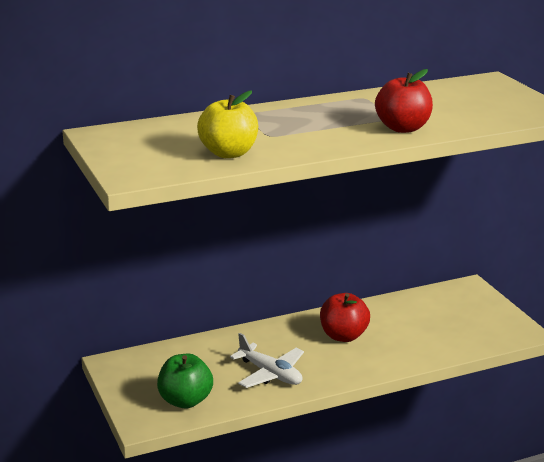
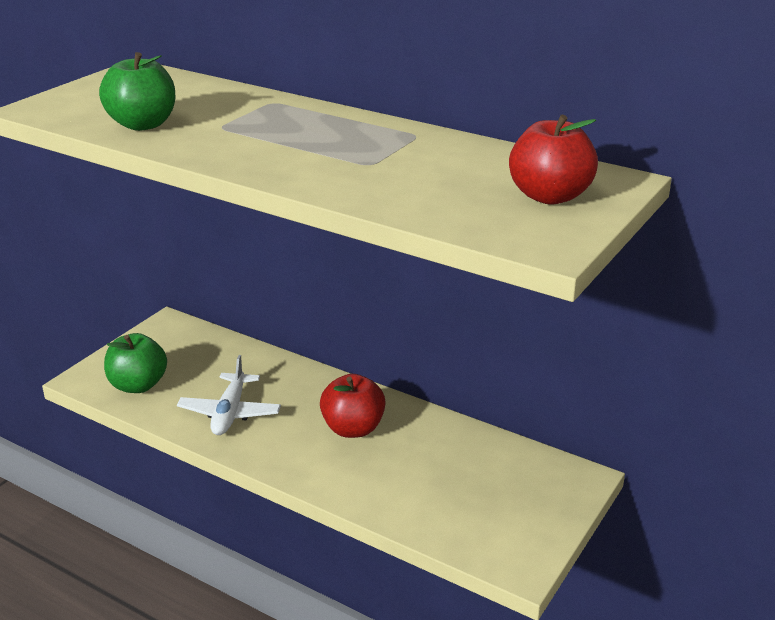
camera: 55 degrees right, 5 degrees up
yellow apple [197,90,258,158] -> green apple [99,52,175,131]
red apple [375,69,433,133] -> red apple moved to [509,115,598,205]

